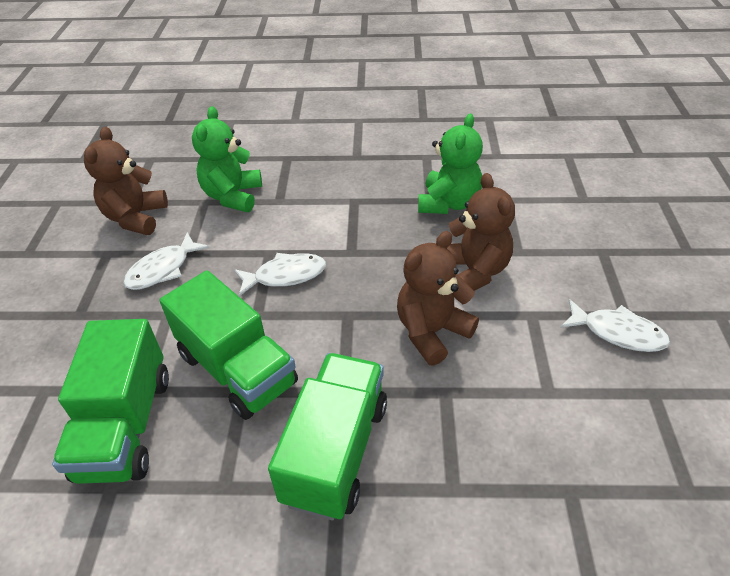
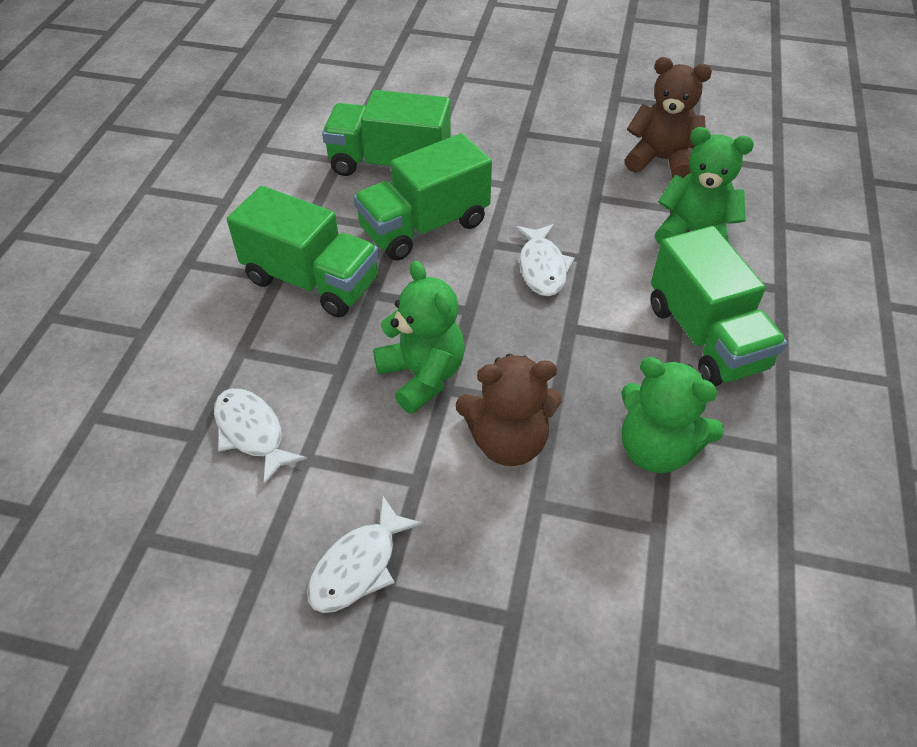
camera: 100 degrees right, 5 degrees up
white fish [123,232,210,290] -> white fish moved to [214,388,307,485]
brown teddy bear [397,231,479,366] -> green teddy bear [373,261,465,414]
none -> green truck [651,226,787,386]

